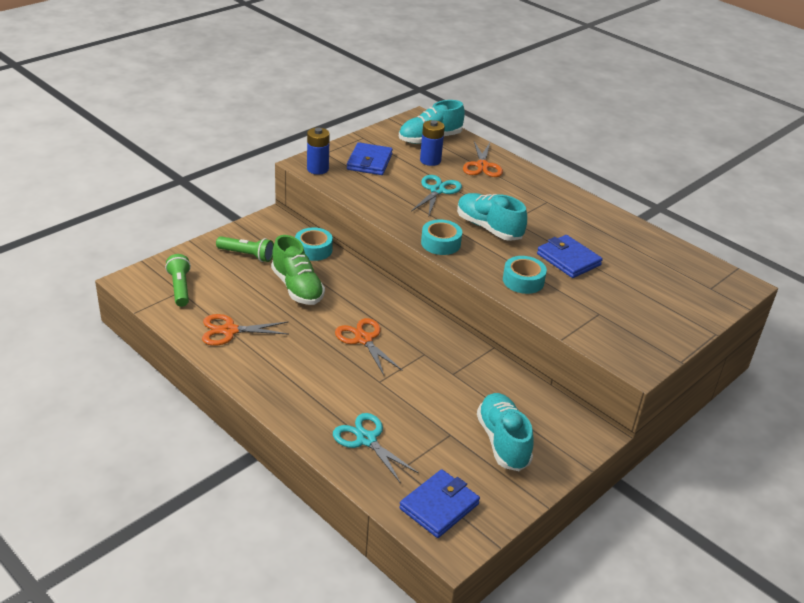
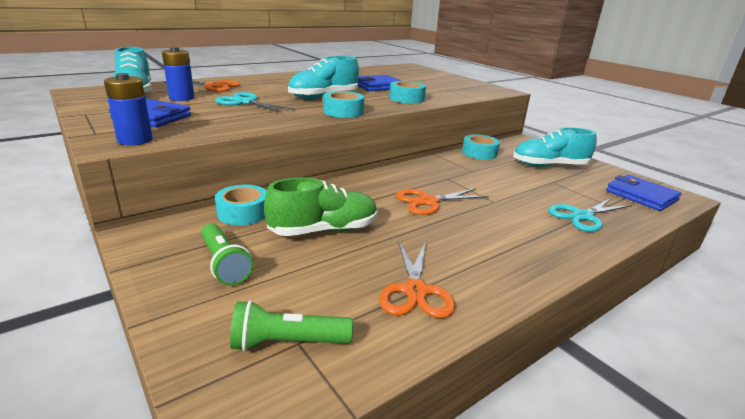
camera: 80 degrees left, 10 degrees down
green flashlight [216,236,274,262] -> green flashlight turned 120 degrees clockwise [201,224,253,286]
none -> turquoise tape [462,134,500,160]

